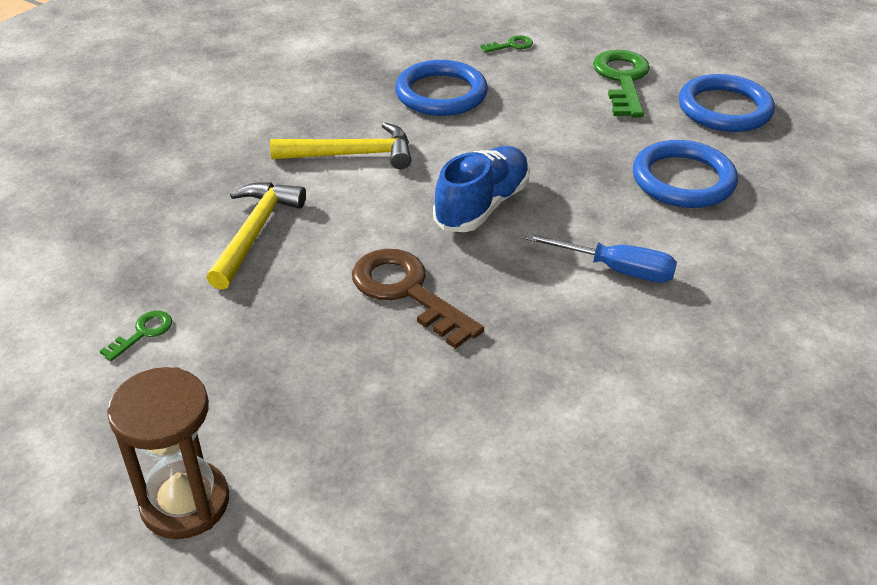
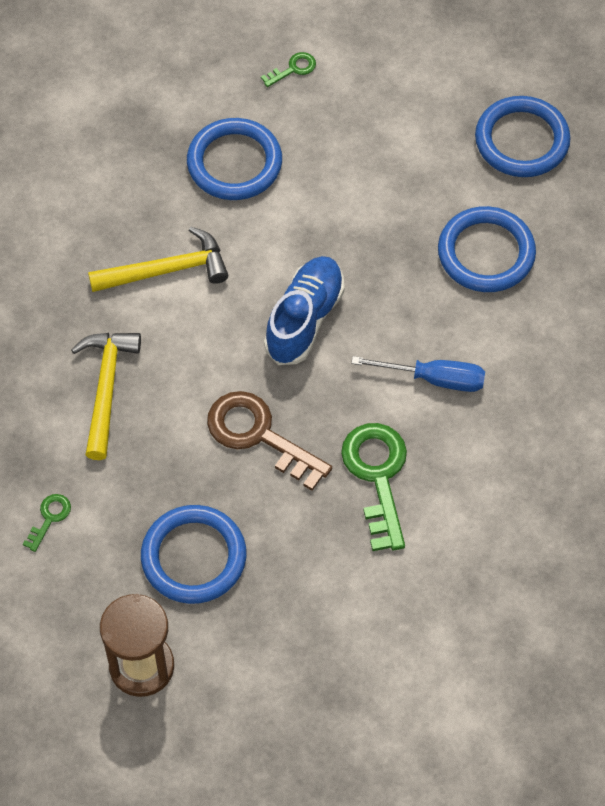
camera: 10 degrees left, 20 degrees up
green key [593,50,650,117] -> green key moved to [341,423,407,551]
none -> blue ring [141,505,247,604]

